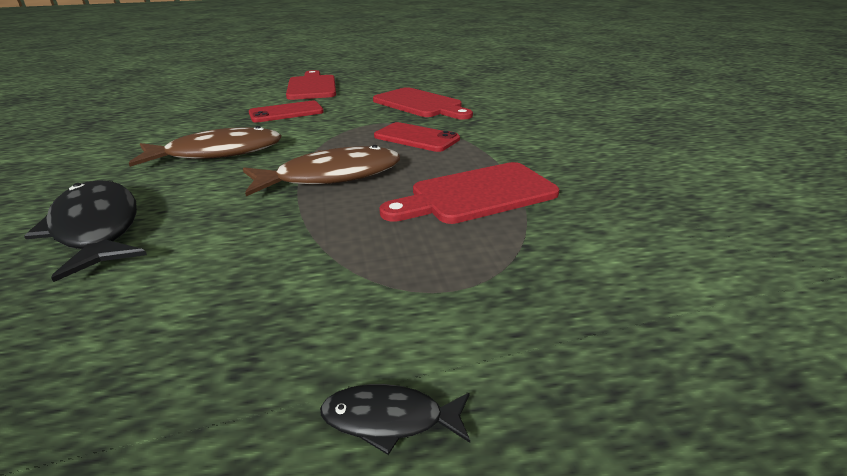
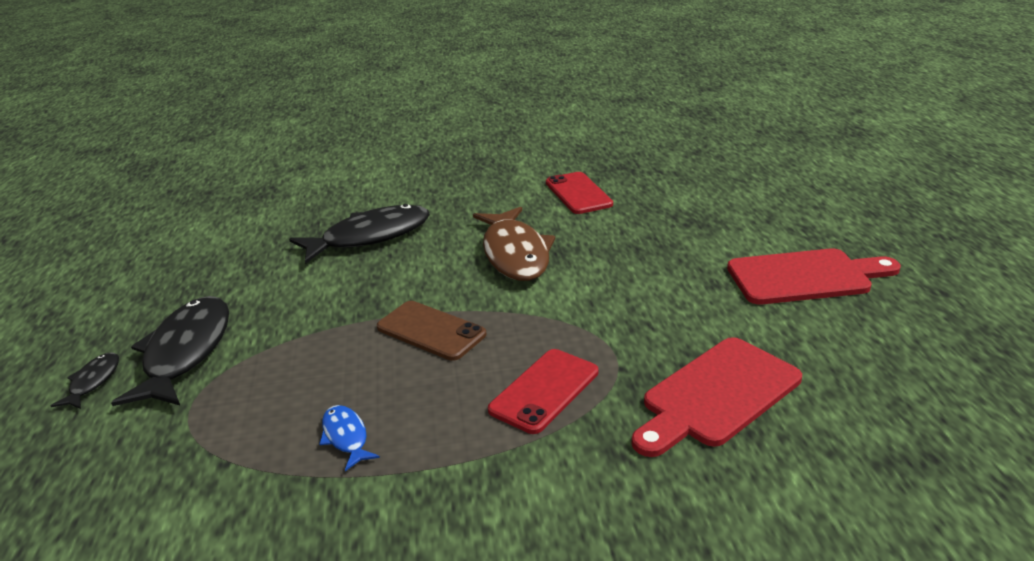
camera: 95 degrees right, 0 degrees up
brown fish [243,145,400,196] -> brown phone [377,301,486,361]
red phone [249,101,324,123] -> red phone moved to [546,172,613,214]
red cutting board [379,162,559,224] -> blue fish [319,405,380,471]
none -> black fish [111,296,229,406]

